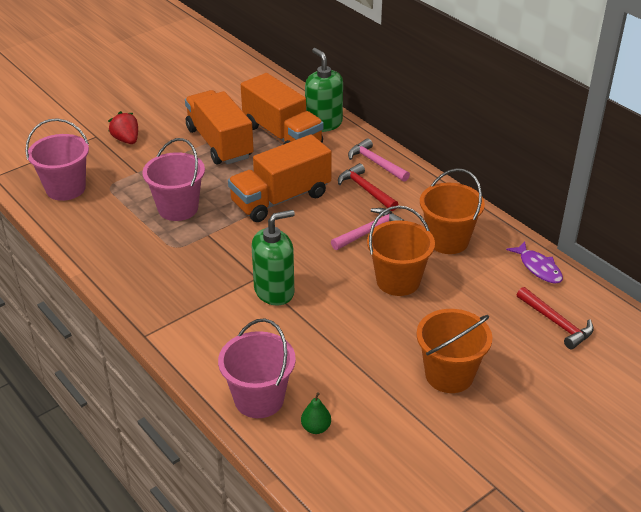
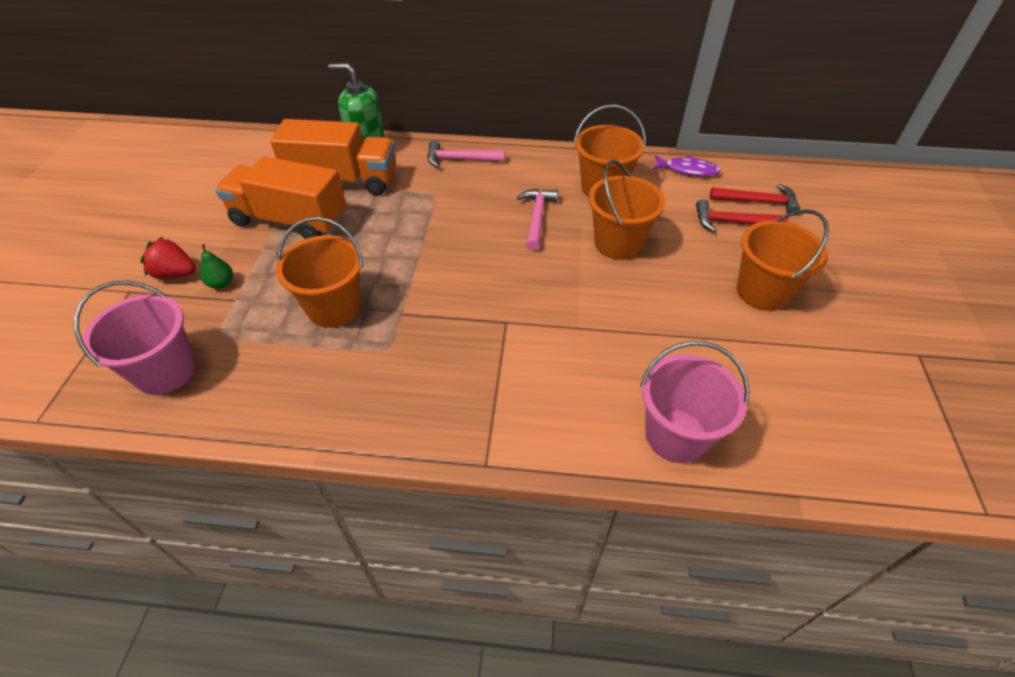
camera: 45 degrees left, 10 degrees up
pink bucket [142,138,205,221] -> orange bucket [276,217,363,328]
orange truck [228,134,332,222] -> none
green soap dispenser [252,210,295,306] -> none
green pear [301,392,331,434] -> green pear moved to [200,244,233,289]
red hammer [338,163,398,211] -> red hammer moved to [696,199,788,232]

